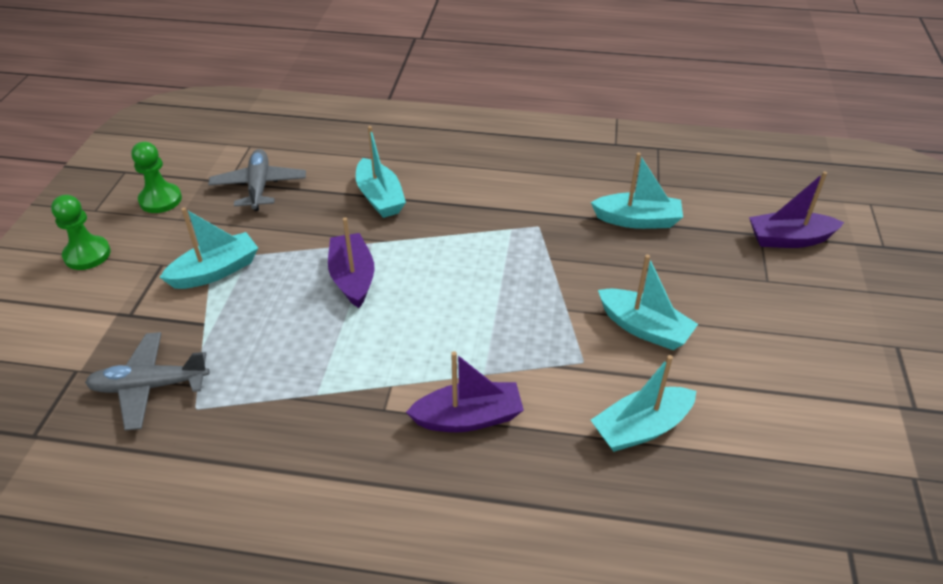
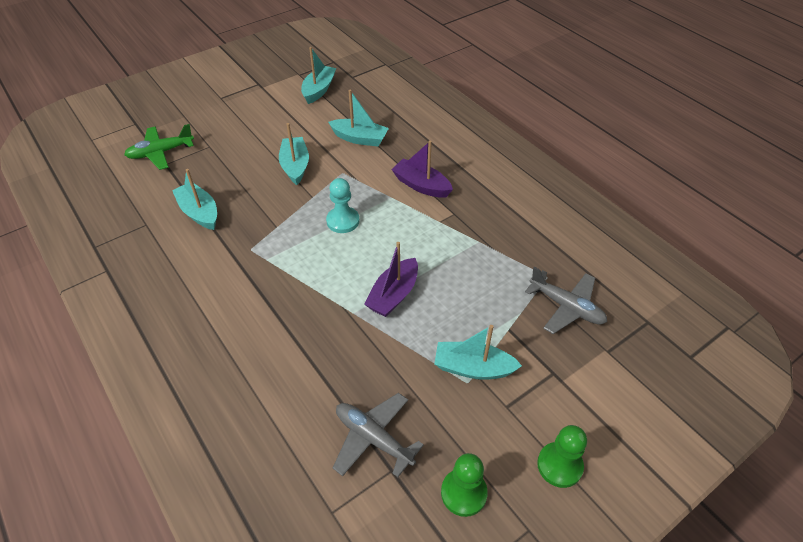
camera: 135 degrees left, 5 degrees up
grey plane [208,149,306,211] -> grey plane turned 90 degrees clockwise [333,393,424,477]
turquoise boat [356,126,406,218] -> turquoise boat moved to [301,47,336,104]
purple boat [749,171,844,248] -> green plane [124,124,194,170]
none -> turquoise pawn [326,178,359,233]

